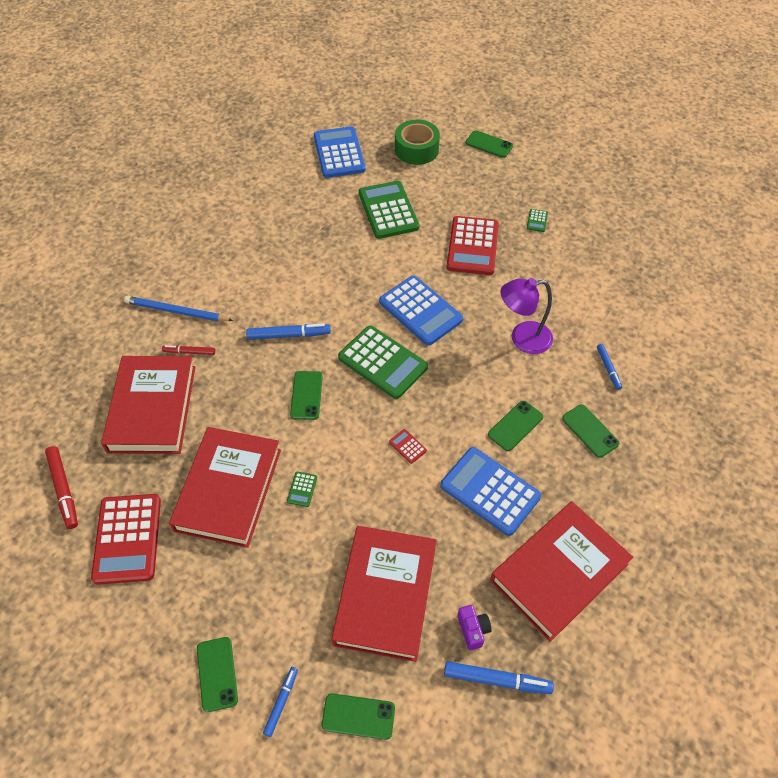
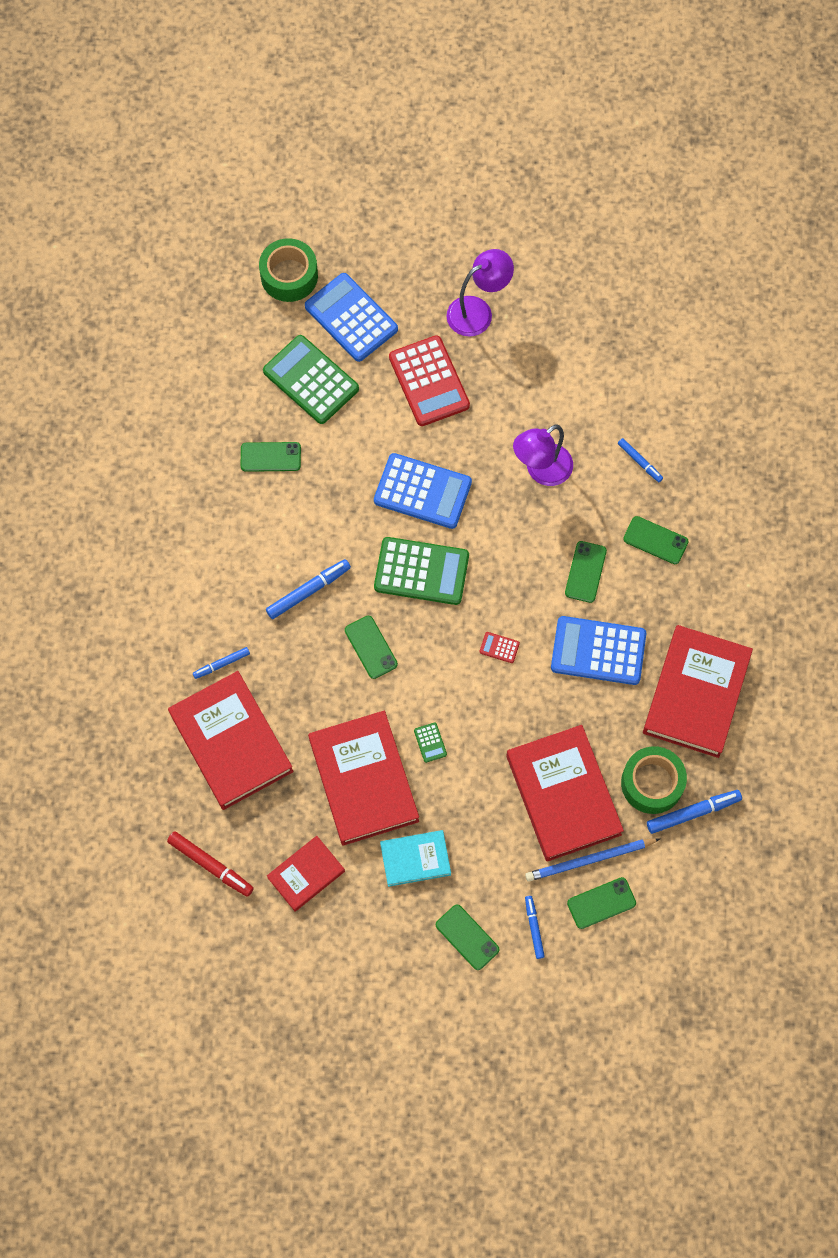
camera: 30 degrees left, 15 degrees up
red calculator [91,494,161,585] -> red book [267,836,345,912]
blue pencil [124,296,233,322] -> blue pencil moved to [525,838,660,882]
red marker [162,345,215,355] -> blue marker [193,647,250,679]
blue calculator [314,126,366,178] -> blue calculator moved to [305,273,398,362]
purple camera [457,605,492,650] -> green tape [621,746,687,814]
green phone [466,130,513,158] -> green phone moved to [241,442,301,472]
green calculator [527,209,548,232] -> purple lamp [447,249,514,337]
none -> turquoise book [380,830,451,887]

